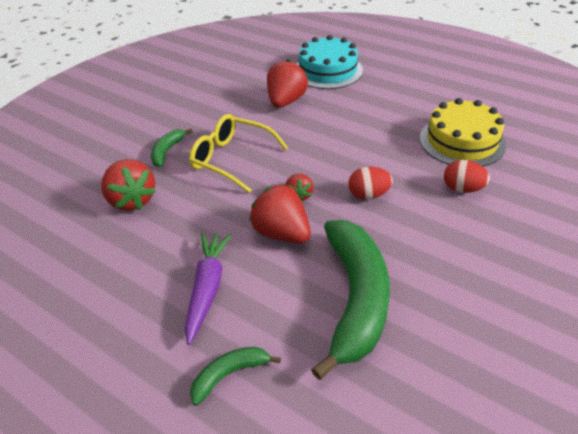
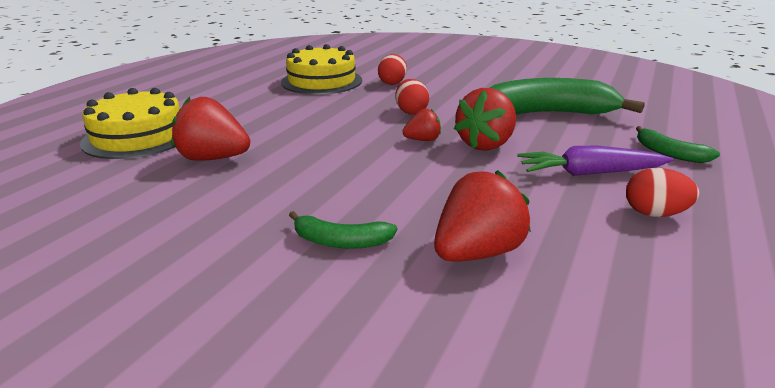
camera: 100 degrees left, 15 degrees down
yellow glasses [189,114,288,193] -> none
turquoise cake [297,35,363,89] -> yellow cake [80,88,180,159]
none -> red egg [626,168,699,217]

